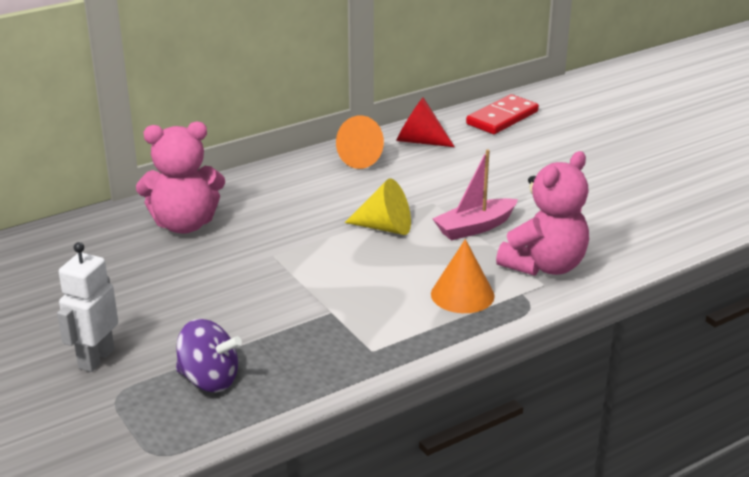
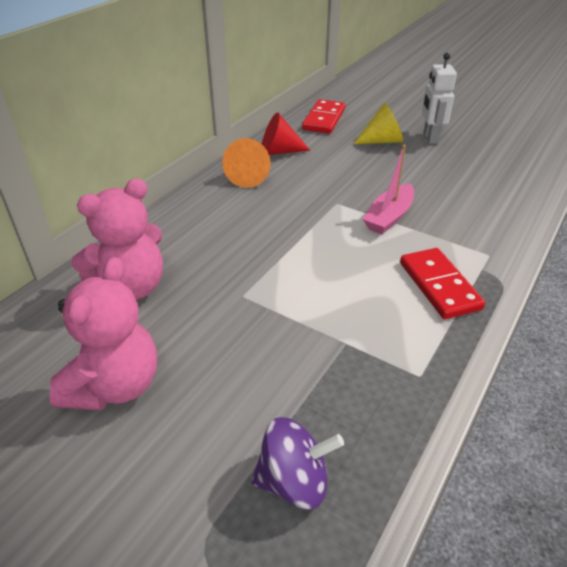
camera: 25 degrees left, 10 degrees up
white robot [57,242,118,372] -> white robot moved to [422,53,457,144]
yellow cone [345,178,411,235] -> yellow cone moved to [354,103,403,144]
orange cone [431,239,495,313] -> red domino [400,248,485,319]
pink teddy bear [496,151,589,276] -> pink teddy bear moved to [49,257,157,410]

